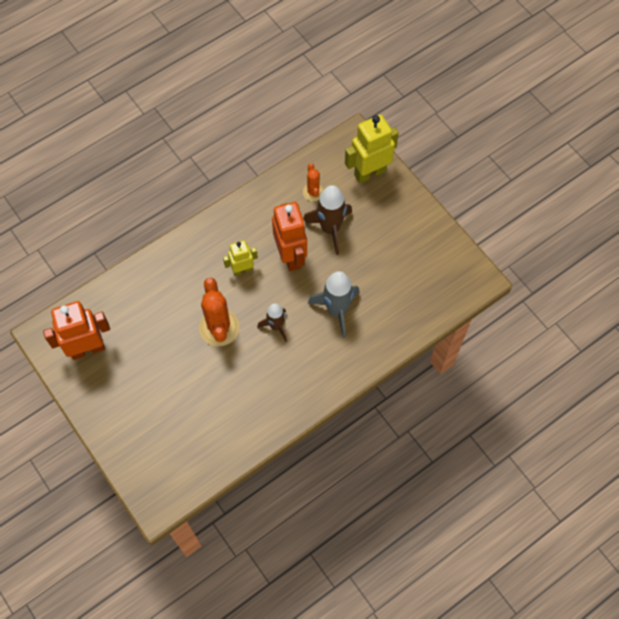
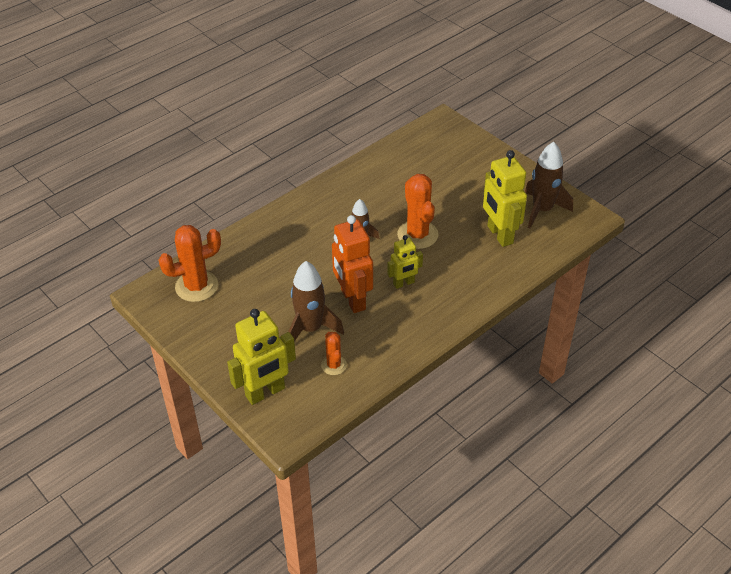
camera: 175 degrees right, 20 degrees down
orange robot [43,301,110,360] -> brown rocket [525,142,573,228]
grey rocket [308,271,360,338] -> none
none -> orange cactus [158,225,221,302]
none -> yellow robot [483,150,527,247]

